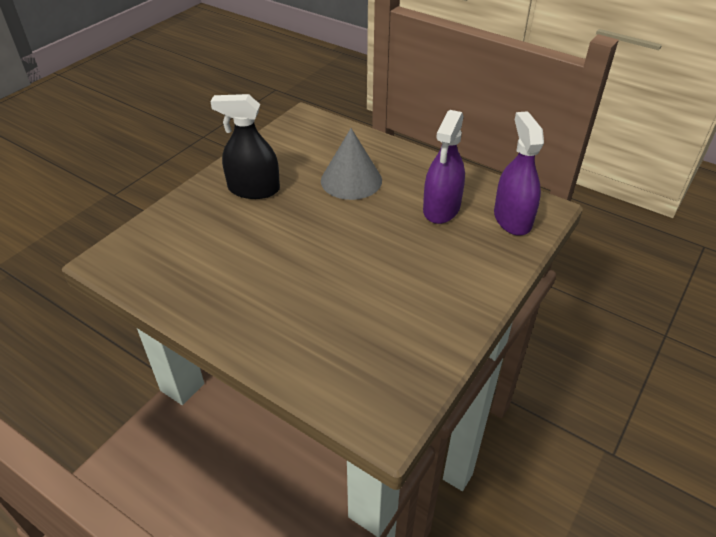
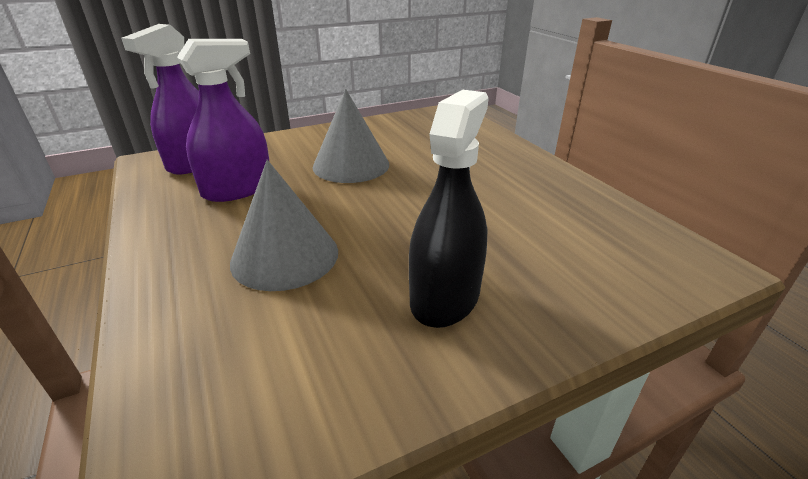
camera: 150 degrees left, 10 degrees down
black spray bottle [210,94,280,199] -> black spray bottle turned 105 degrees counterclockwise [409,90,489,328]
none -> grey cone [313,89,389,183]

